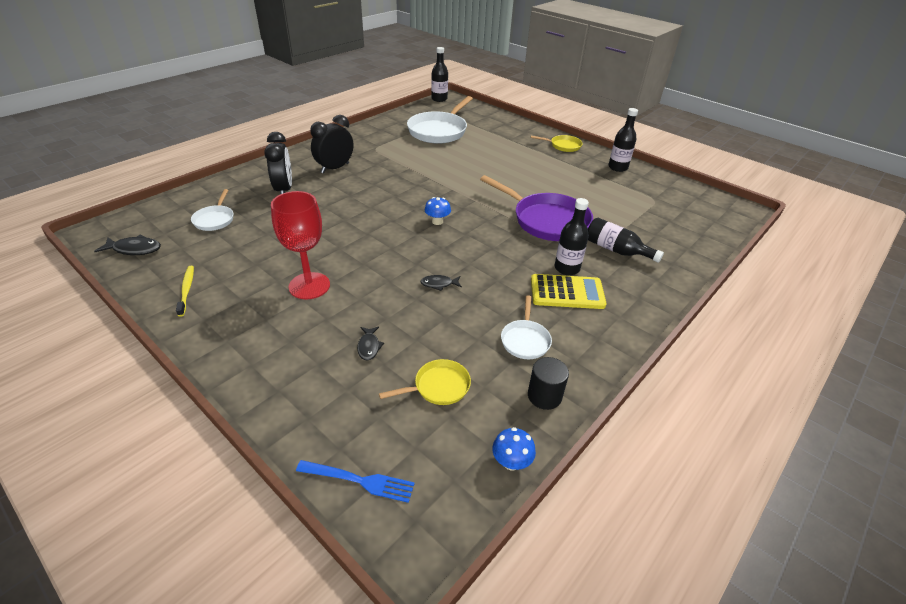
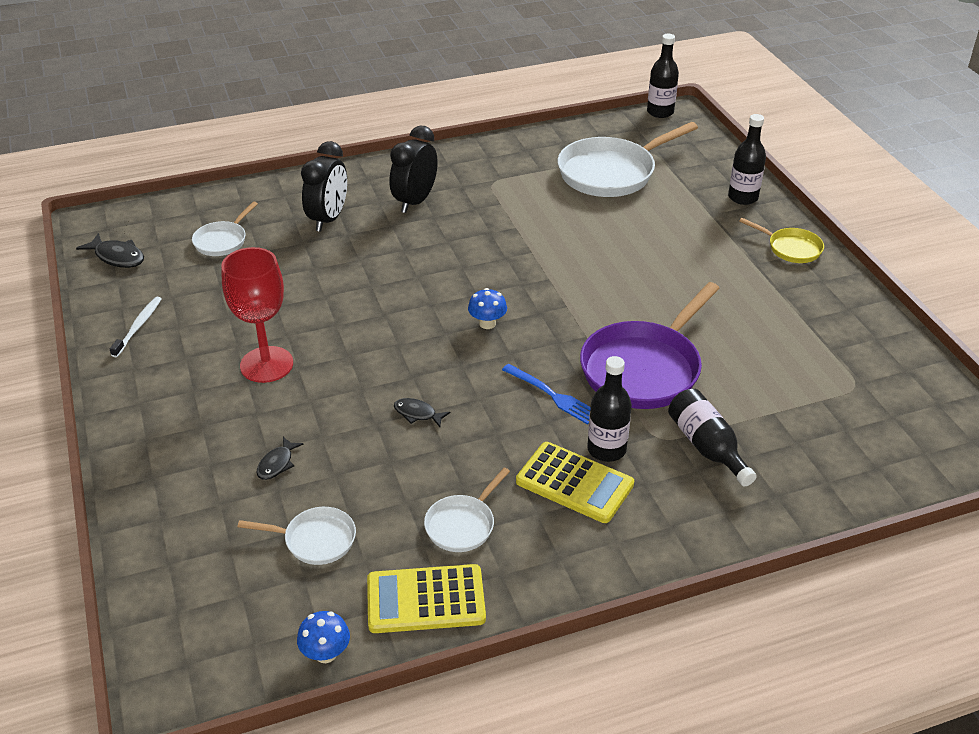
camera: 30 degrees right, 0 degrees up
yellow toothbrush [176,266,194,317] -> white toothbrush [110,297,161,357]
blue fork [296,460,415,503] -> blue fork moved to [502,364,591,425]
black clock [310,115,353,174] -> black clock turned 45 degrees counterclockwise [390,126,438,213]
yellow pan [379,359,471,405] -> white pan [238,507,356,565]
purple pan [480,175,593,241] -> purple pan turned 60 degrees clockwise [580,282,720,409]
black cylinder [528,357,569,410] -> yellow calculator [367,564,486,633]
black bottle [608,108,638,172] -> black bottle moved to [728,114,766,205]

